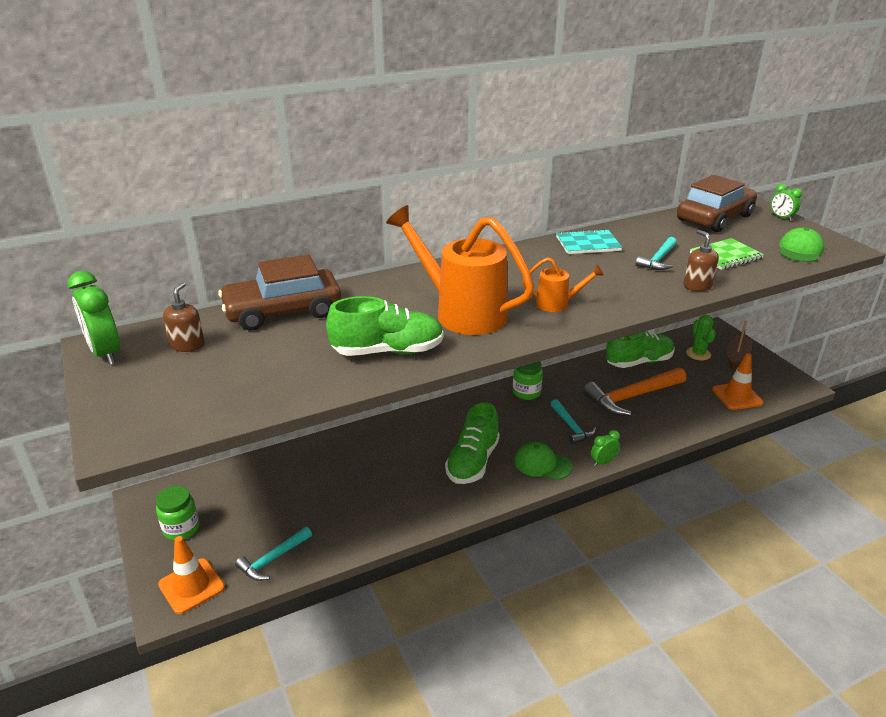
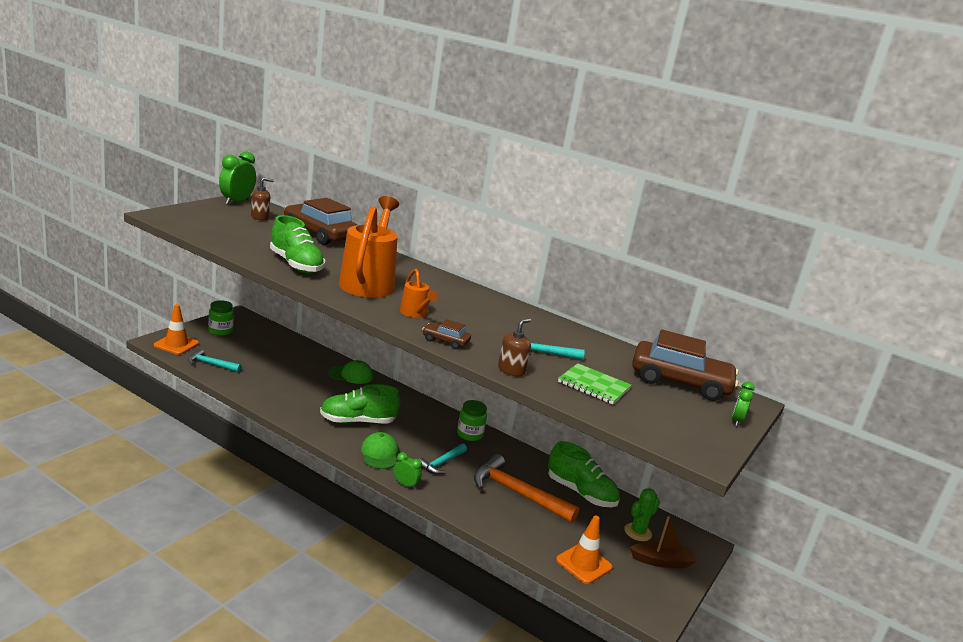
camera: 55 degrees right, 10 degrees down
turquoise notebook [556,229,622,254] -> none
green cap [779,228,824,262] -> green cap moved to [328,360,373,384]
none -> brown car [422,319,471,349]

